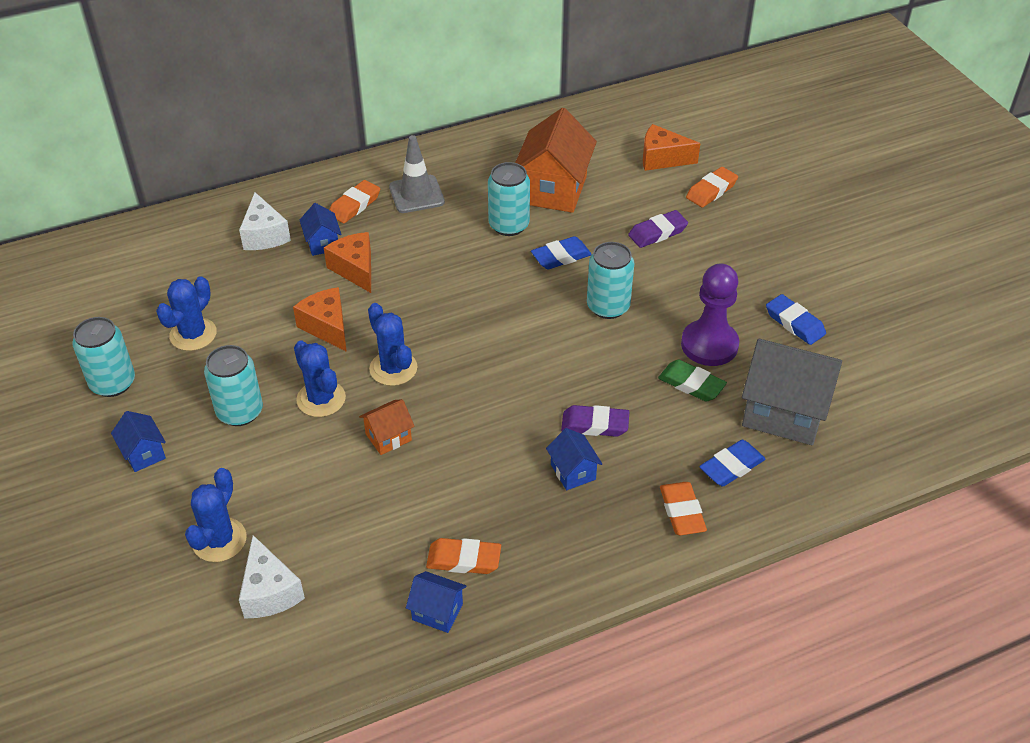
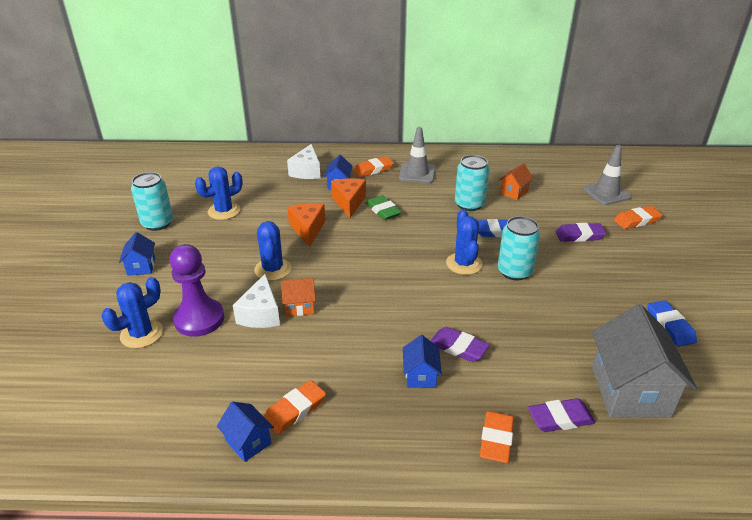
camera: 25 degrees right, 10 degrees down
turquoise can [204,345,263,426] -> none
white cheese [239,535,305,619] -> white cheese moved to [233,274,280,328]
blue cactus [368,303,417,386] -> blue cactus moved to [446,209,483,275]
orange eraser [426,538,501,574] -> orange eraser turned 75 degrees counterclockwise [264,380,326,435]
orange house [515,108,597,213] -> orange house [499,163,534,200], size x0.49
orange cheese [643,124,700,171] -> grey traffic cone [583,145,632,205]
green eraser [658,360,727,402] -> green eraser moved to [366,195,402,220]
purple pawn [681,264,739,366] -> purple pawn moved to [170,244,224,337]
blue eraser [699,440,766,486] -> purple eraser [528,398,595,432]
grey house [742,339,842,445] -> grey house turned 45 degrees clockwise [592,304,697,418]

